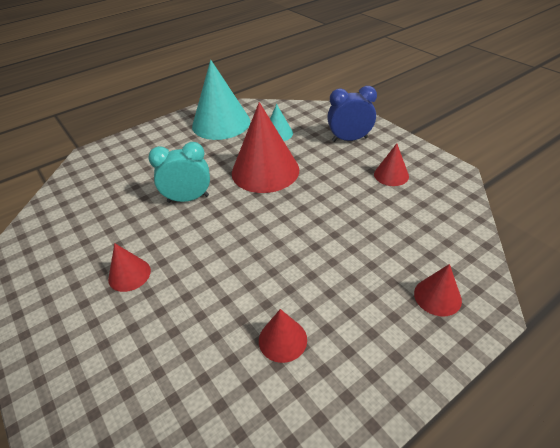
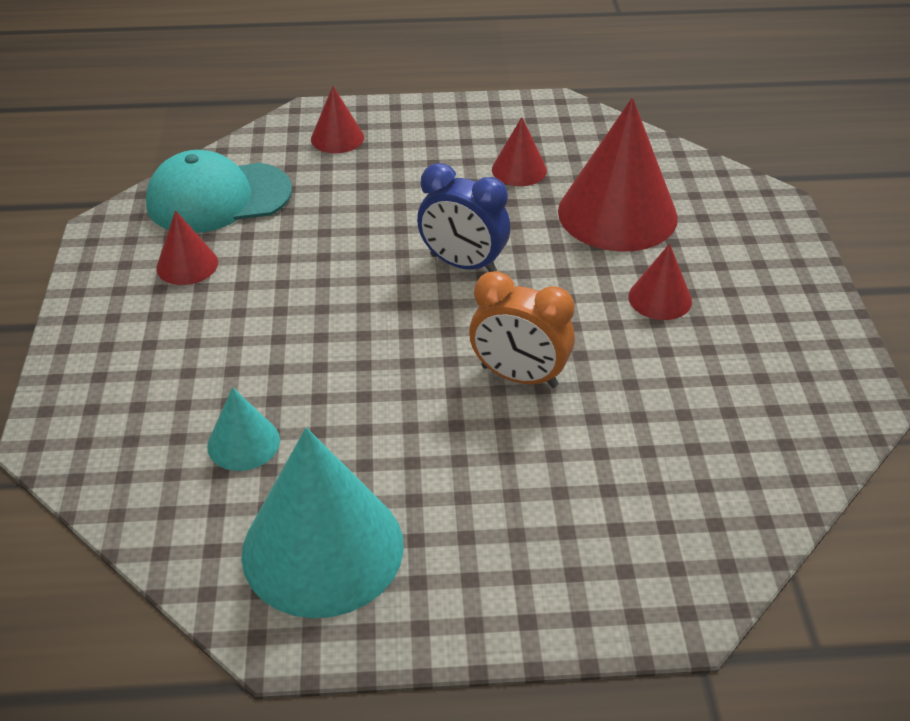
camera: 150 degrees left, 0 degrees up
turquoise clock [148,142,210,203] -> orange clock [469,271,575,388]
red cone [232,102,299,193] -> red cone moved to [558,98,678,252]
blue clock [327,86,377,142] -> blue clock moved to [417,163,510,272]
none -> turquoise cap [146,150,292,233]

